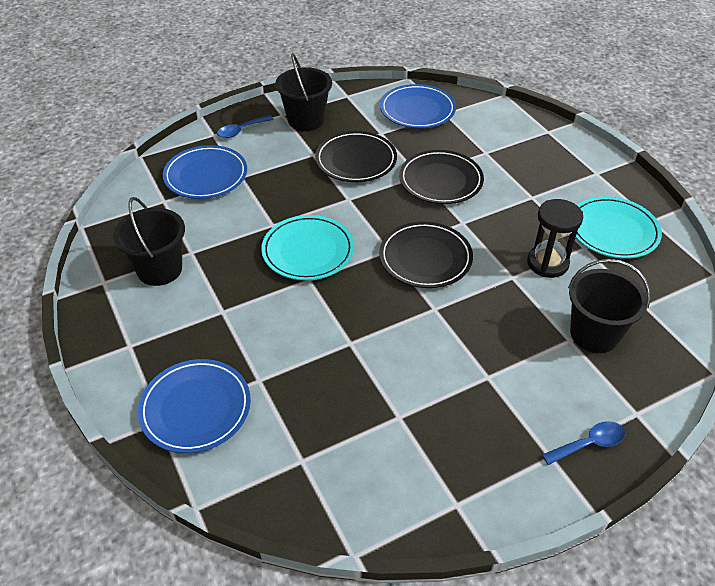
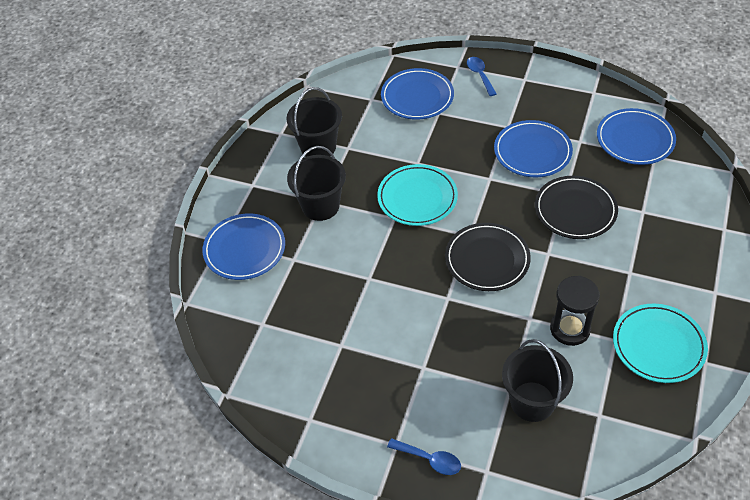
camera: 50 degrees right, 5 degrees up
blue spoon [217,115,274,138] -> blue spoon turned 60 degrees clockwise [467,57,497,96]
black bucket [276,53,332,131] -> black bucket moved to [287,146,346,221]
black plate [315,131,397,182] -> blue plate [494,120,573,177]

